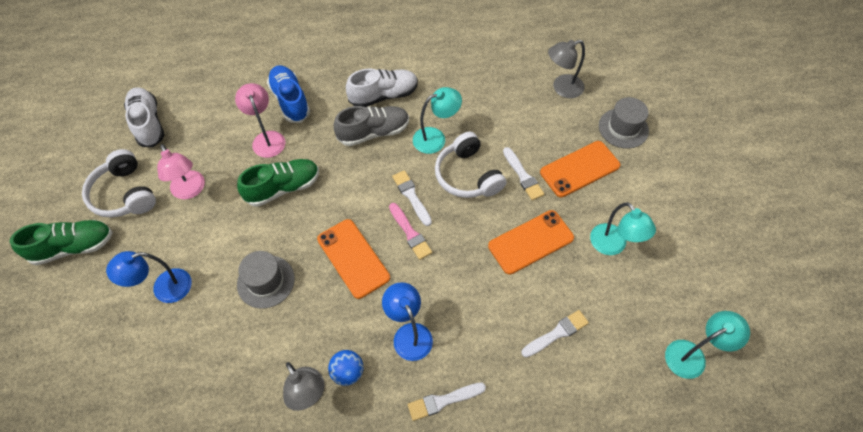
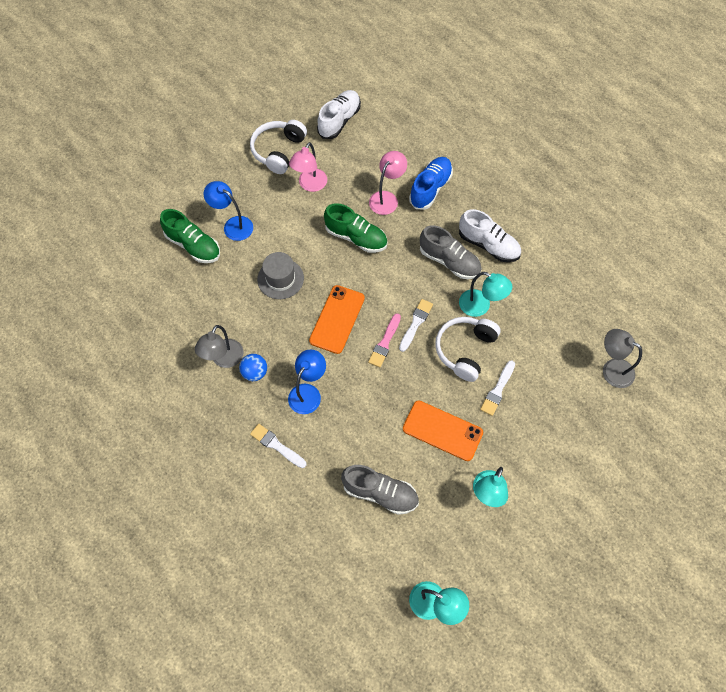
camera: 55 degrees right, 5 degrees up
green shoe [9,220,113,265] -> green shoe moved to [160,209,220,263]
white brush [521,310,589,357] -> grey shoe [341,465,419,515]
orange phone [540,141,620,197] -> none
grey hat [599,97,649,149] -> none

